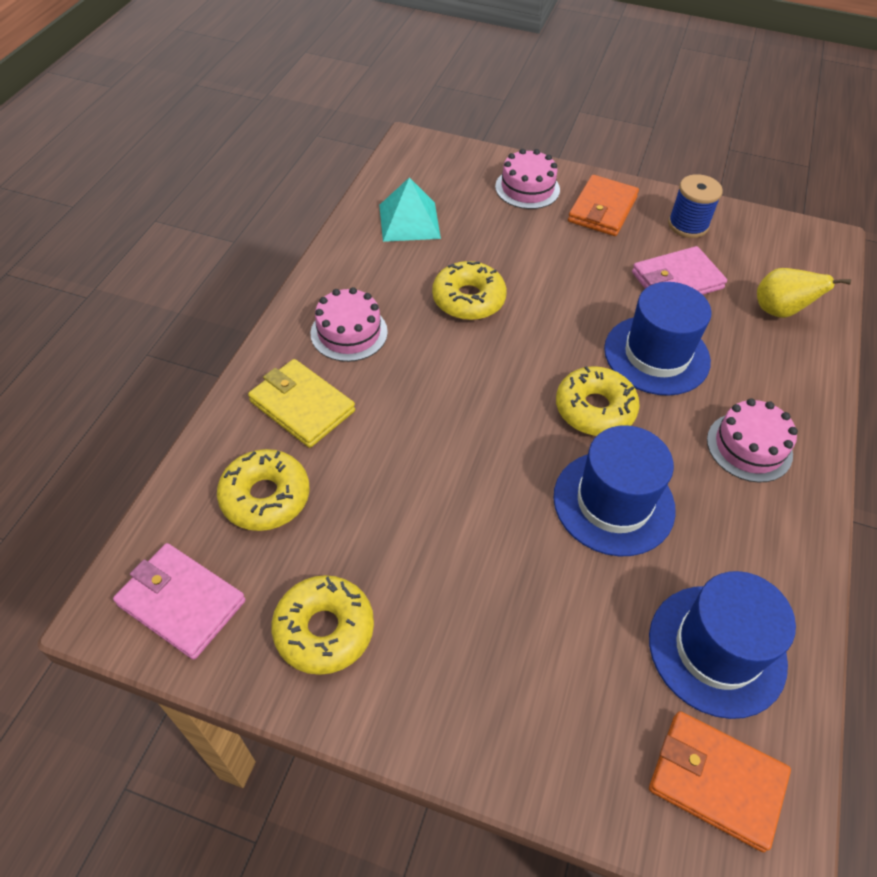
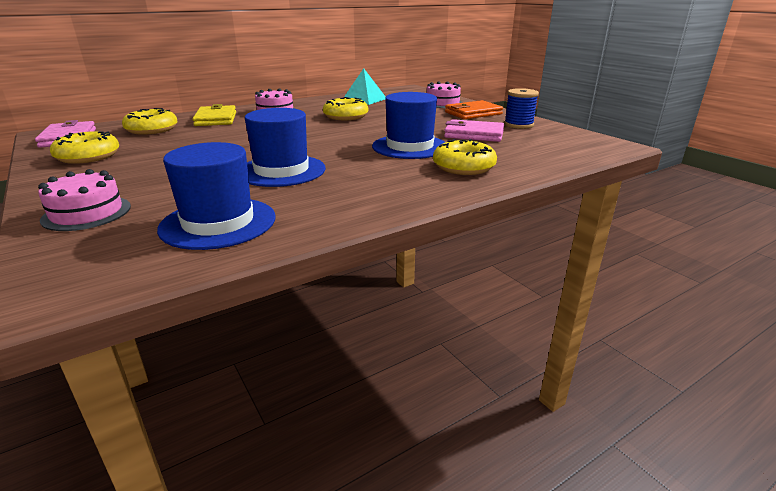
camera: 40 degrees right, 25 degrees down
yellow donut [556,366,640,436] -> yellow donut moved to [433,139,497,175]
orange wallet [649,711,791,852] -> none
pink cake [707,398,798,483] -> pink cake moved to [38,169,131,231]
yellow pear [757,268,851,318] -> none

